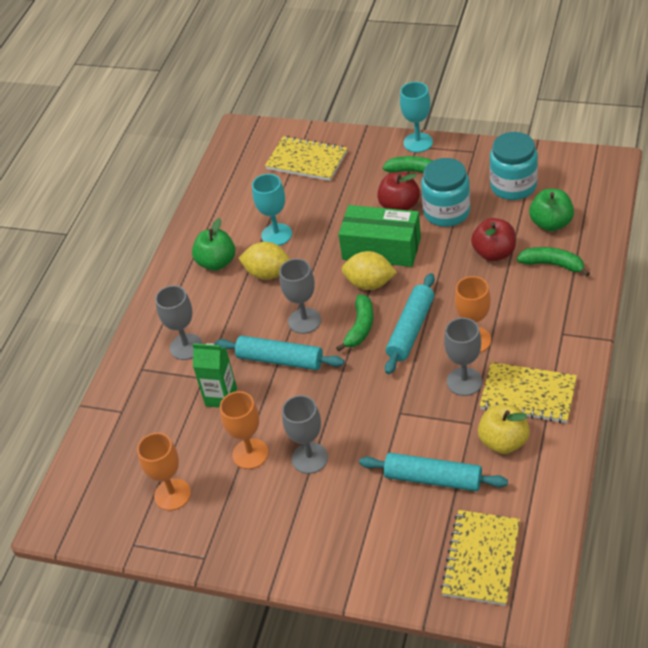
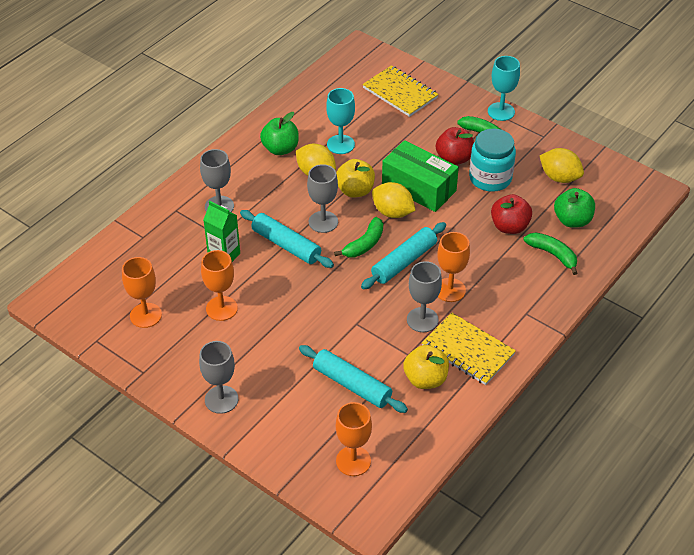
camera: 15 degrees right, 0 degrees up
grey goblet [282,395,328,474] -> grey goblet moved to [199,341,238,414]
yellow notebook [441,510,520,606] -> orange goblet [336,402,372,476]
turquoise jar [490,132,538,200] -> yellow lemon [540,148,584,183]
none -> yellow apple [336,159,375,198]

